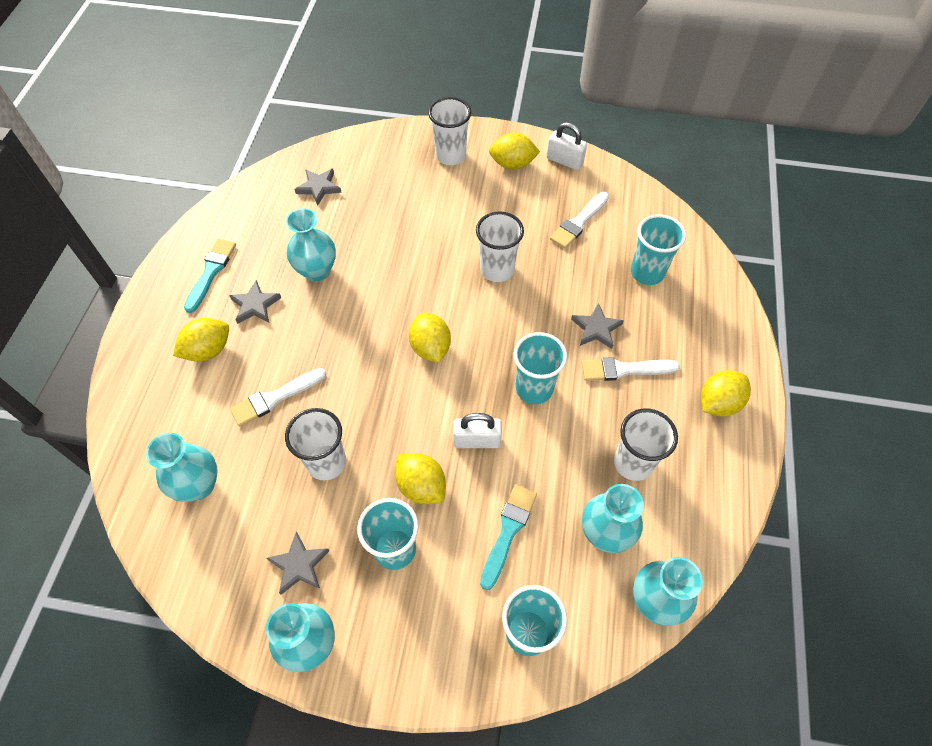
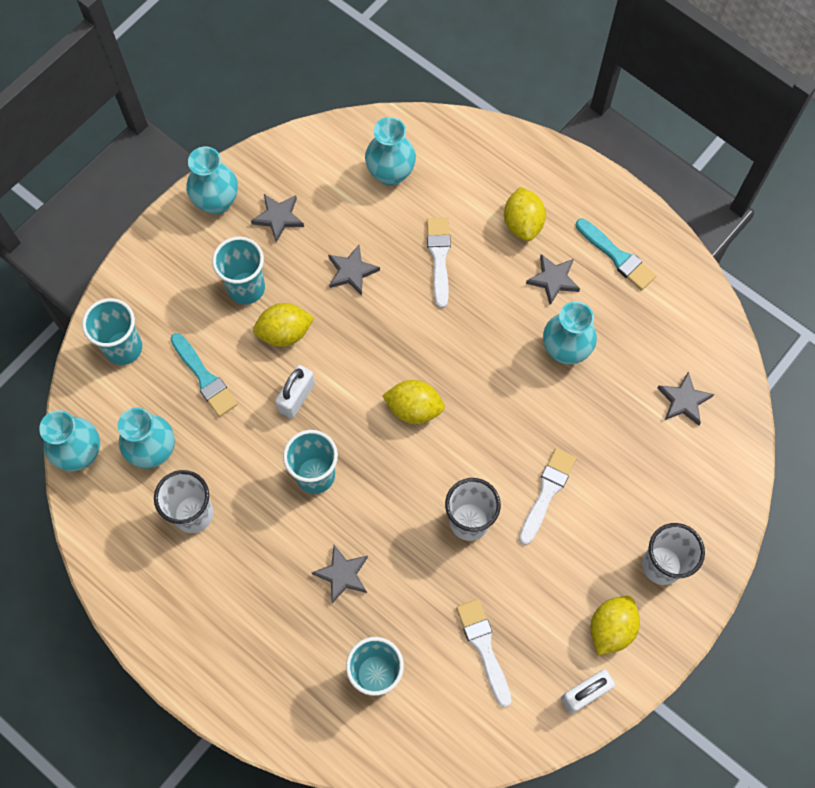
camera: 120 degrees right, 10 degrees up
white cup [285,408,346,480] -> grey star [328,245,380,296]
white brush [582,357,680,381] -> white brush moved to [519,448,577,545]
yellow lemon [701,370,751,416] -> none

